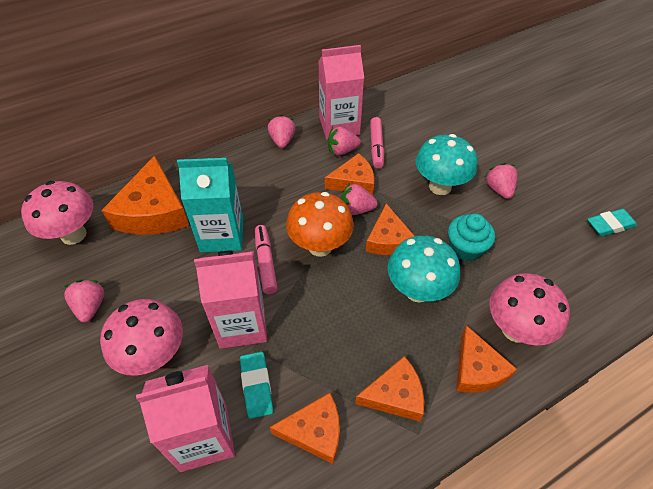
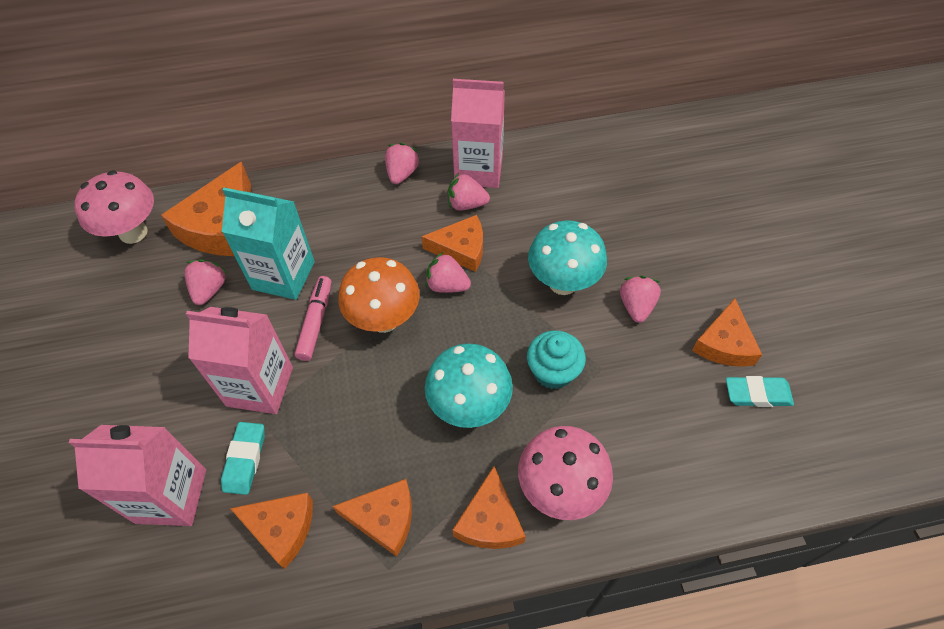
camera: 20 degrees right, 5 degrees up
pink strawberry [64,280,105,322] -> pink strawberry moved to [184,259,227,305]
pink mushroom [100,299,183,376] -> none
orange cheese [366,203,414,255] -> orange cheese moved to [692,298,762,367]
pink marker [370,117,384,168] -> none

